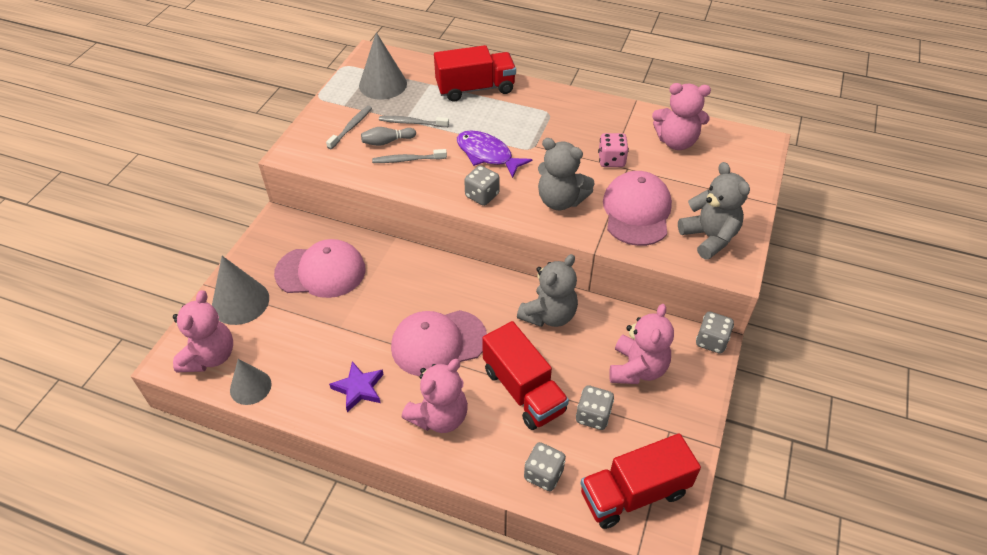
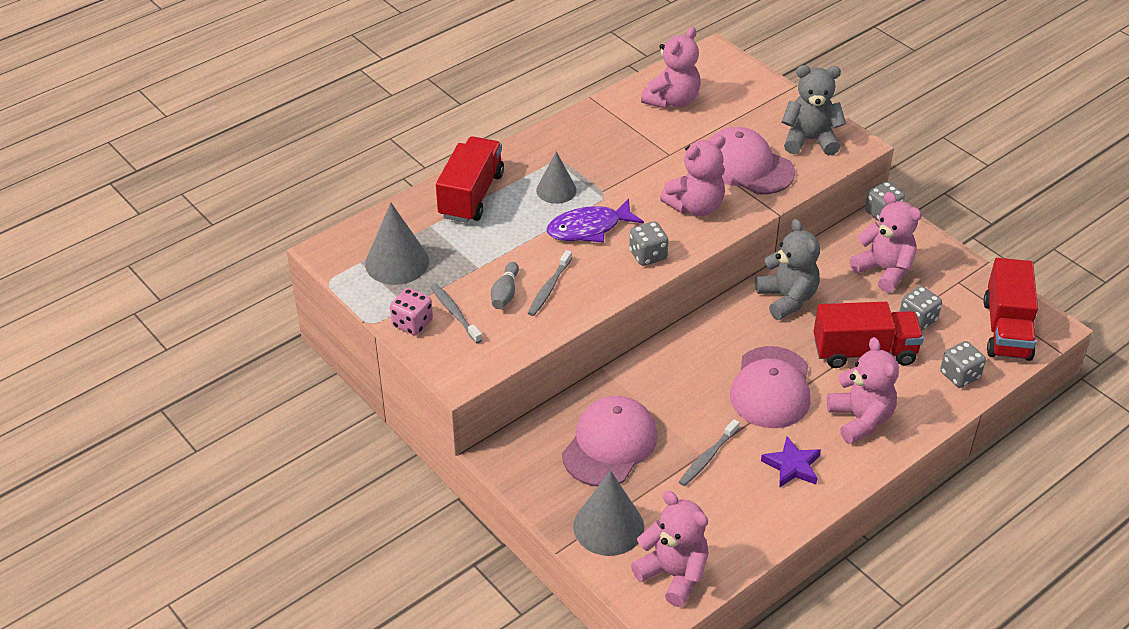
camera: 60 degrees left, 5 degrees down
grey cone [230,359,272,405] -> grey cone moved to [536,151,577,204]
grey toothbrush [379,116,449,127] -> grey toothbrush moved to [679,419,739,486]
grey teddy bear [538,138,595,210] -> pink teddy bear [660,135,726,216]
pink dice [598,133,629,167] -> pink dice moved to [390,288,433,336]

